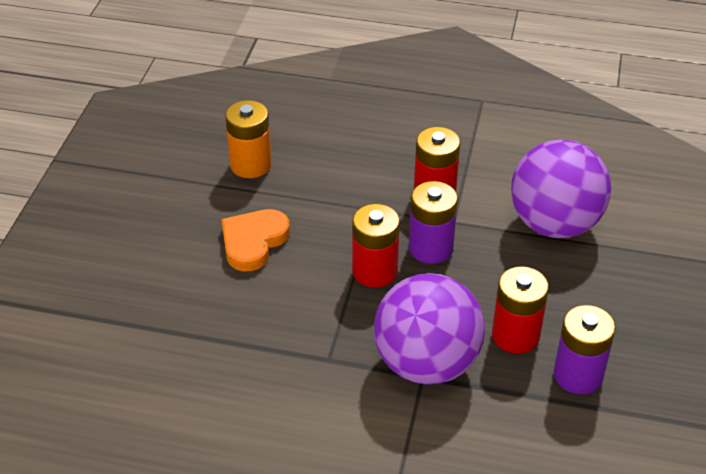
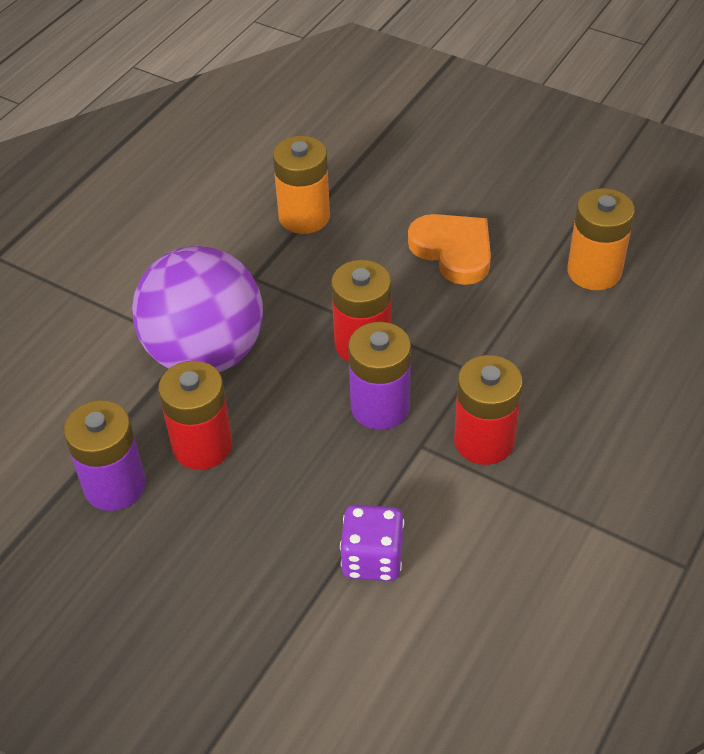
camera: 110 degrees right, 5 degrees up
purple ball [511,139,611,238] -> purple dice [340,504,404,581]
none -> orange battery [273,136,330,234]

